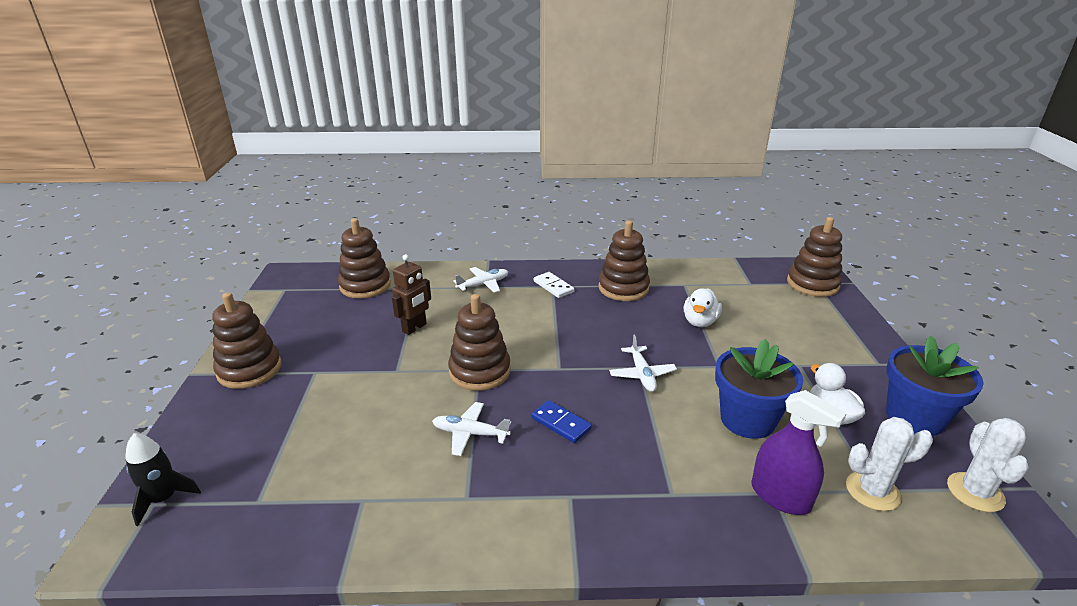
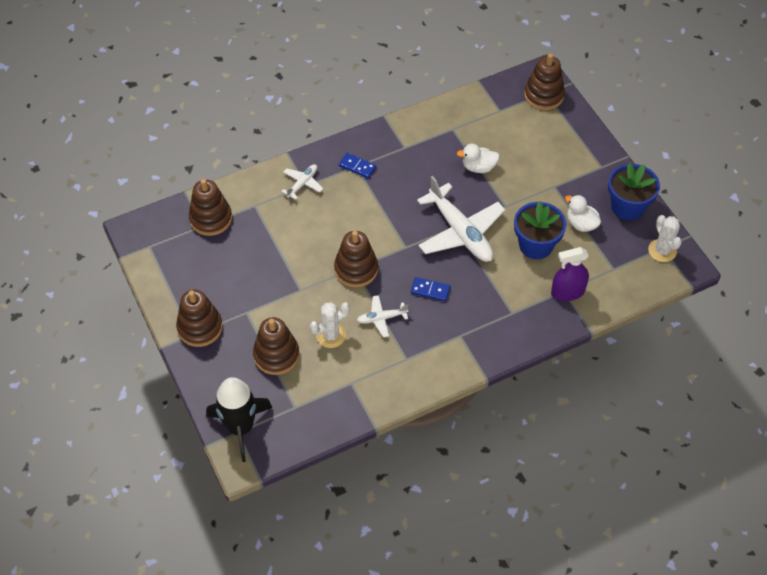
camera: 25 degrees left, 25 degrees up
black rocket [125,433,201,526] -> black rocket [206,377,272,462], size x1.82
brown robot [392,254,431,335] -> none
white domino [534,272,574,298] -> blue domino [339,153,376,178]
brown stacking toy [598,220,650,301] -> brown stacking toy moved to [253,317,299,375]
white plane [609,335,677,392] -> white plane [417,176,505,262], size x2.09
white duck [684,288,722,327] -> white duck turned 90 degrees clockwise [457,144,500,173]
purple spray bottle [751,390,847,515] -> purple spray bottle turned 150 degrees clockwise [551,247,589,301]
white cactus [846,417,933,511] -> white cactus moved to [310,302,350,348]

